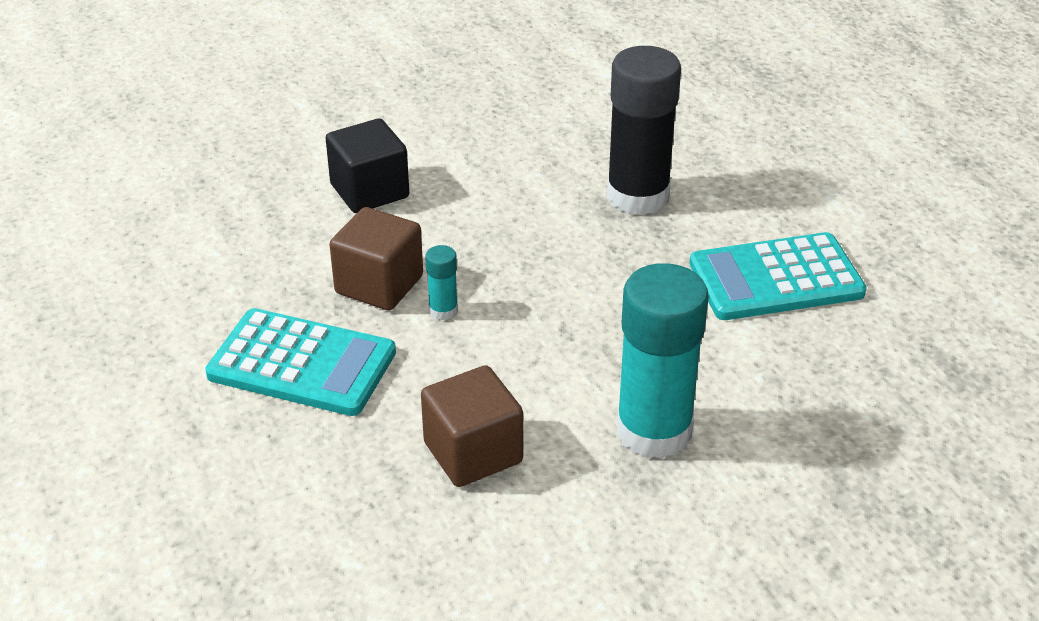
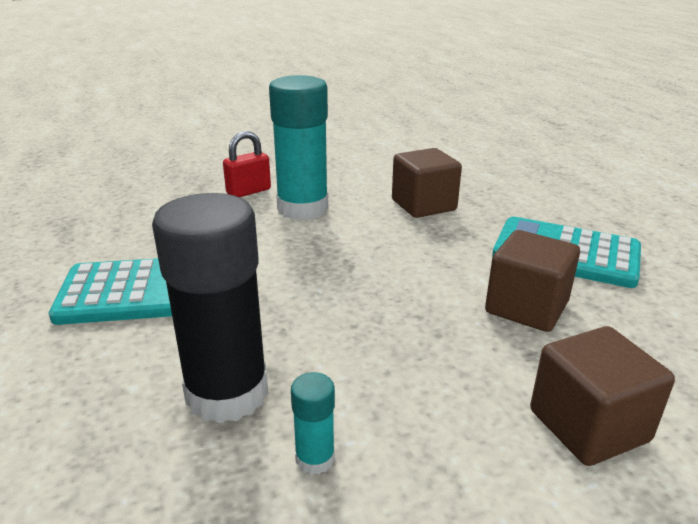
camera: 175 degrees left, 10 degrees down
black cube [326,119,409,213] -> brown cube [530,326,675,466]
turquoise glue stick [425,245,458,320] -> turquoise glue stick moved to [291,372,335,475]
none -> red padlock [223,131,271,197]

